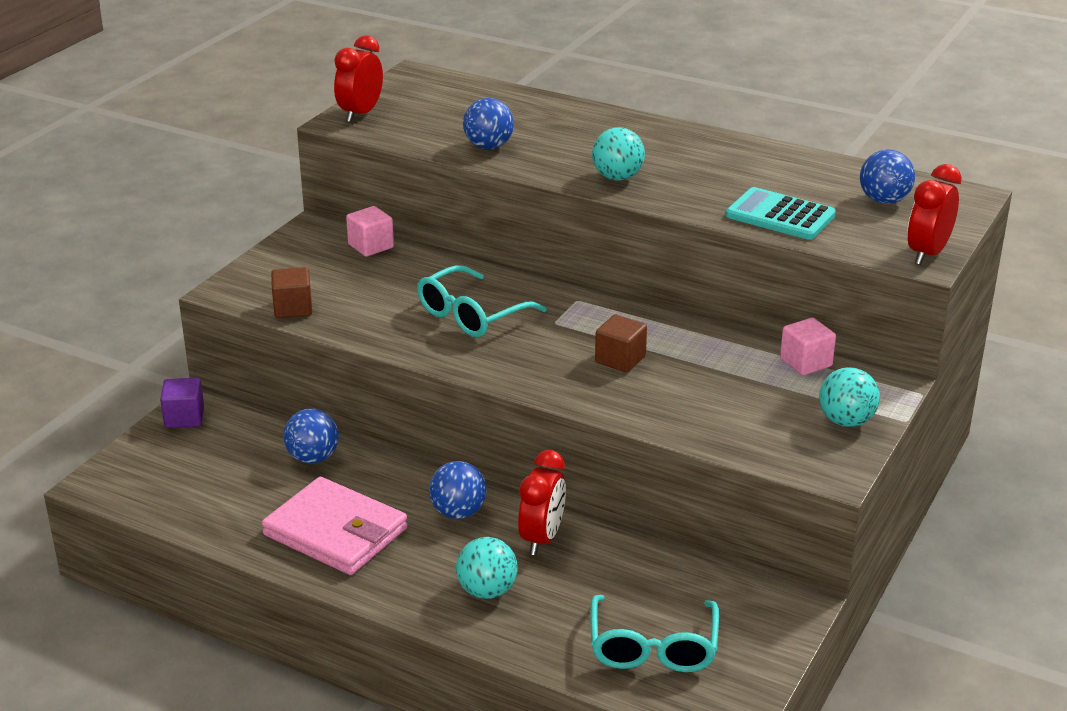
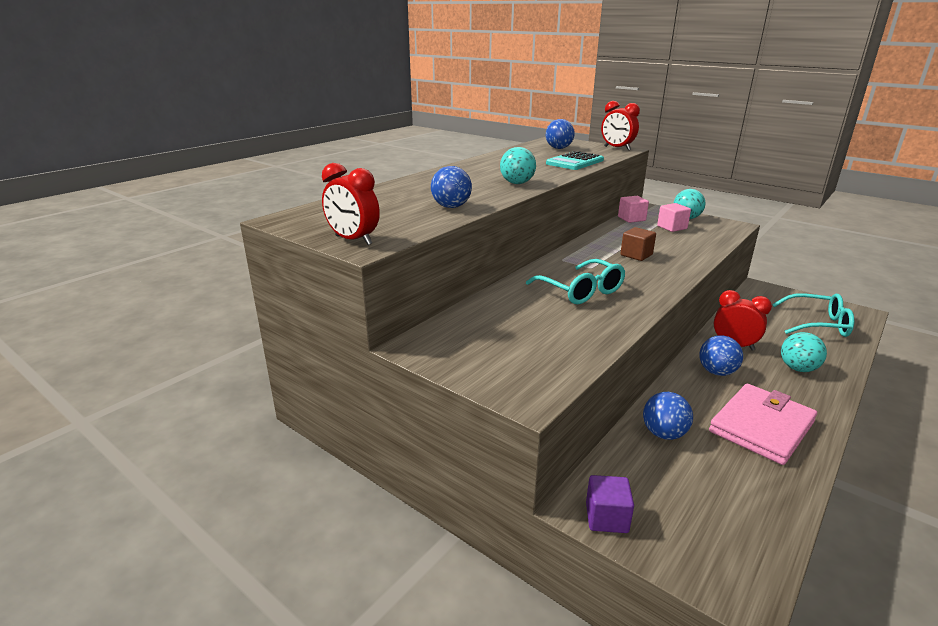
camera: 80 degrees left, 5 degrees down
brown cube [271,267,312,318] -> none
pink cube [346,206,394,257] -> pink cube moved to [657,203,691,232]

